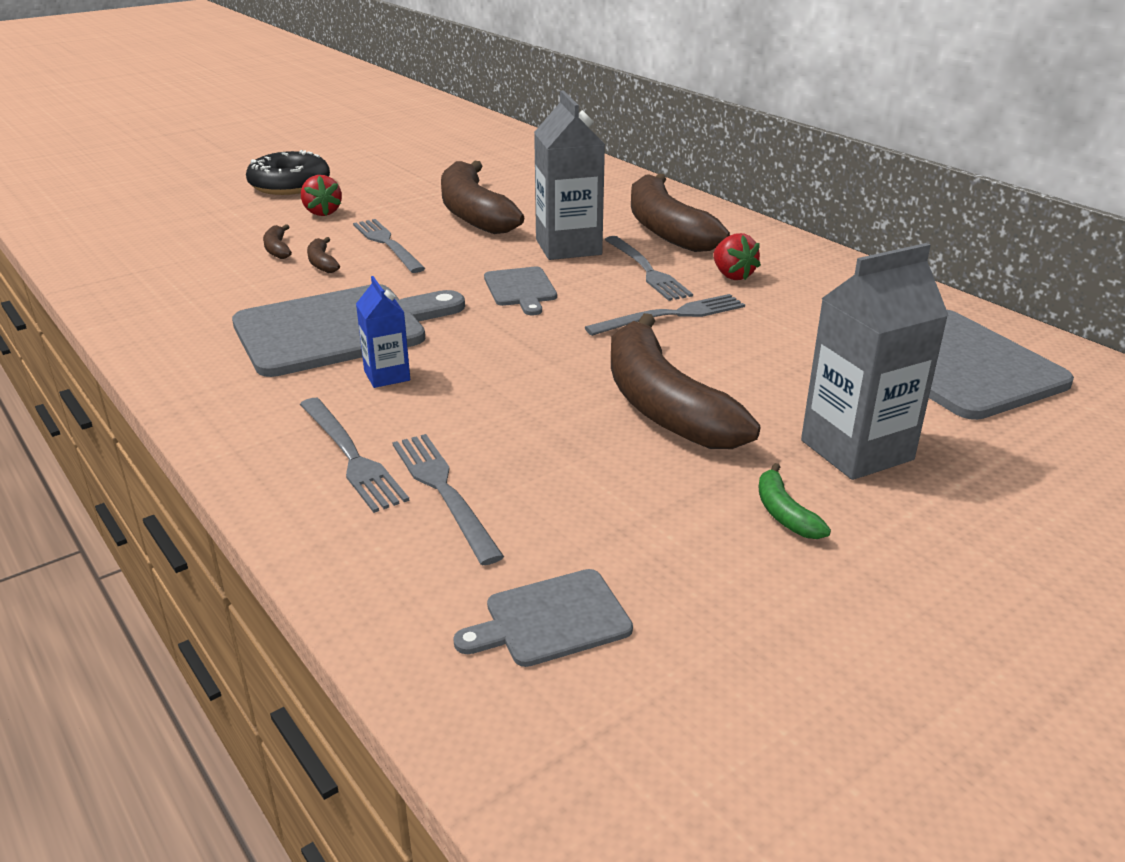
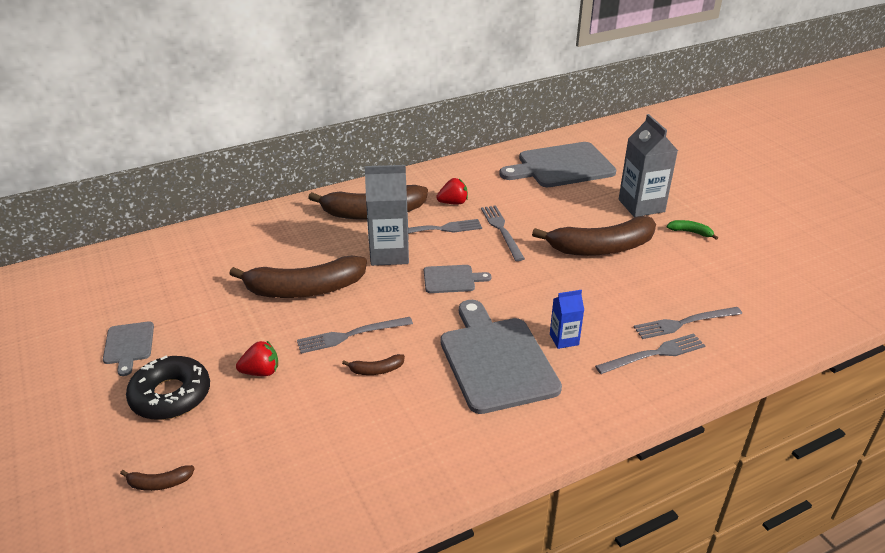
camera: 80 degrees left, 5 degrees up
brown banana [263,224,292,259] -> brown banana moved to [120,465,195,491]
grey cutting board [453,569,633,667] -> grey cutting board moved to [103,321,154,376]
green banana [759,463,831,539] -> green banana turned 150 degrees counterclockwise [667,220,718,240]

